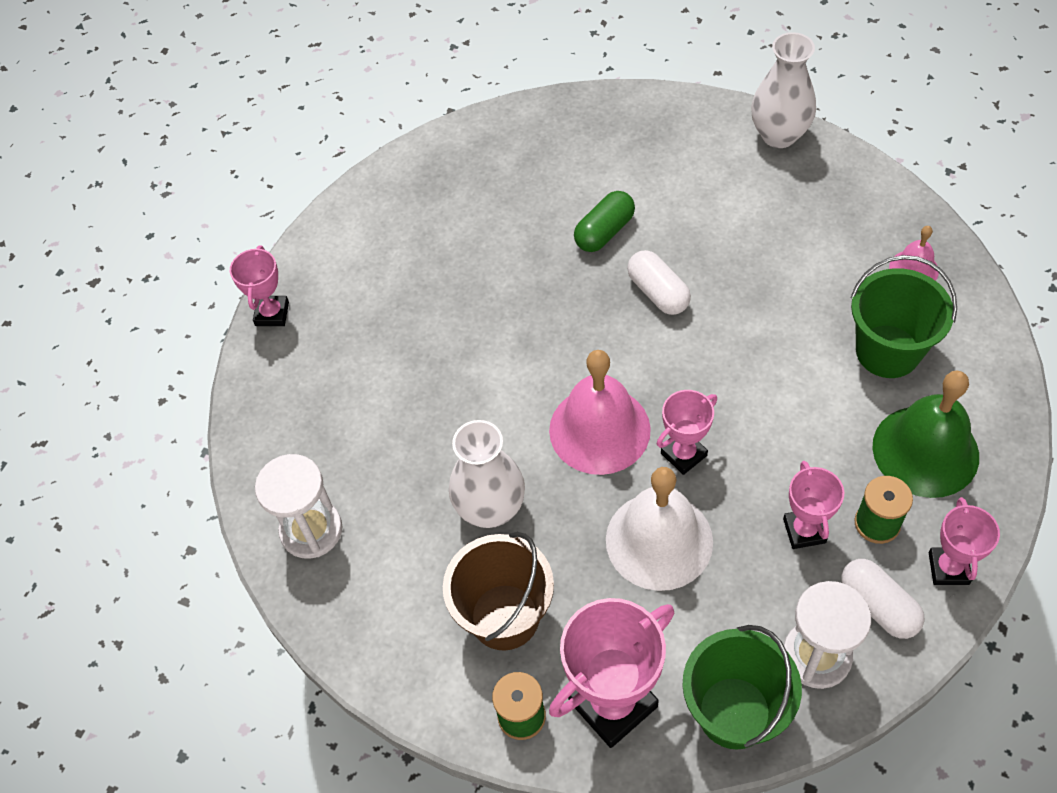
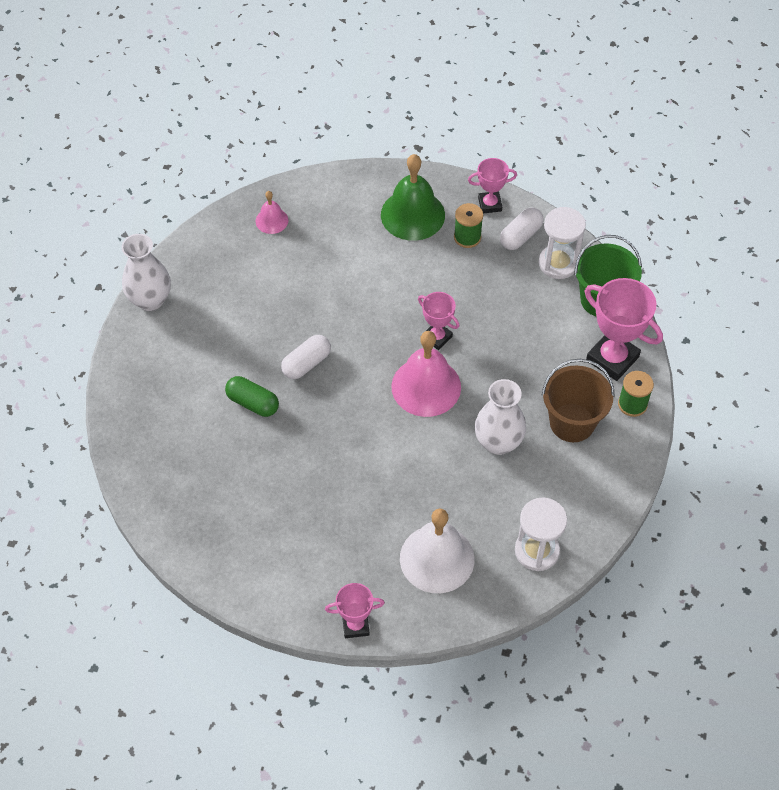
camera: 105 degrees left, 0 degrees up
white bell [606,467,713,591] -> white bell moved to [400,508,474,593]
pink trophy [783,461,844,549] -> none
green bucket [850,255,957,378] -> none

